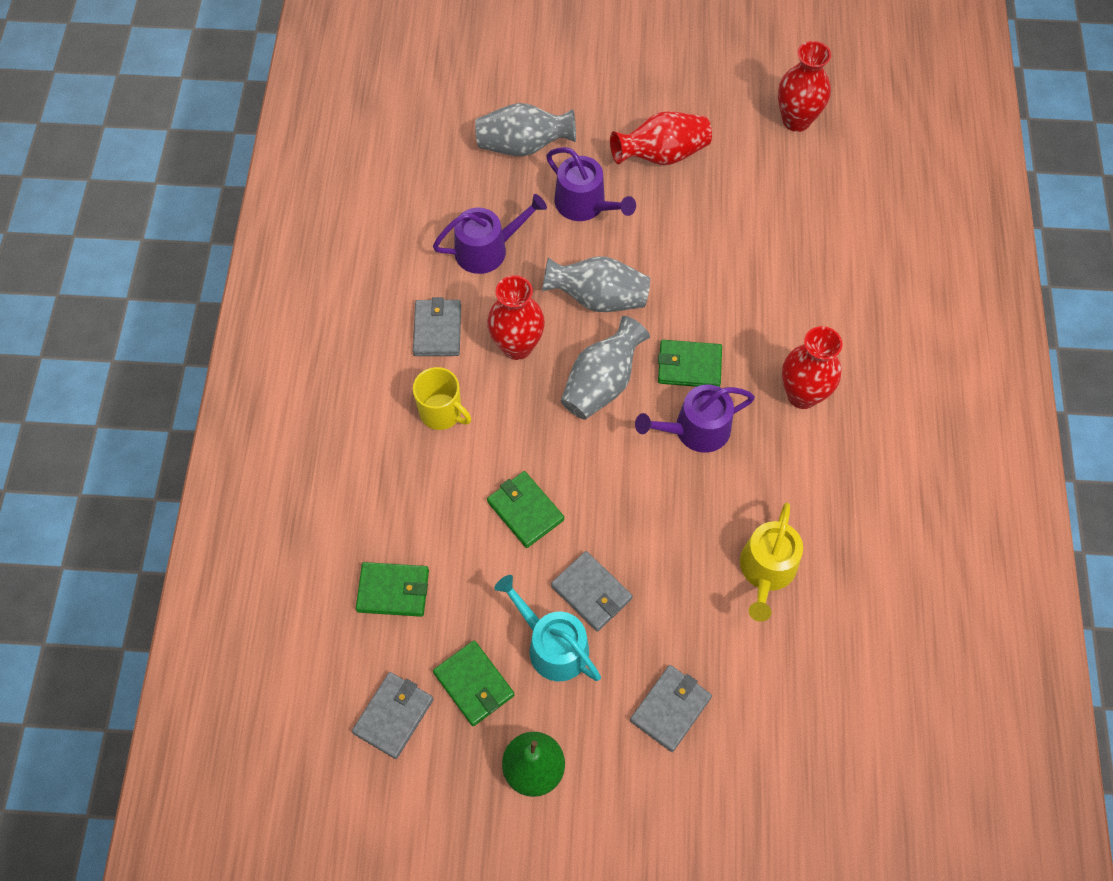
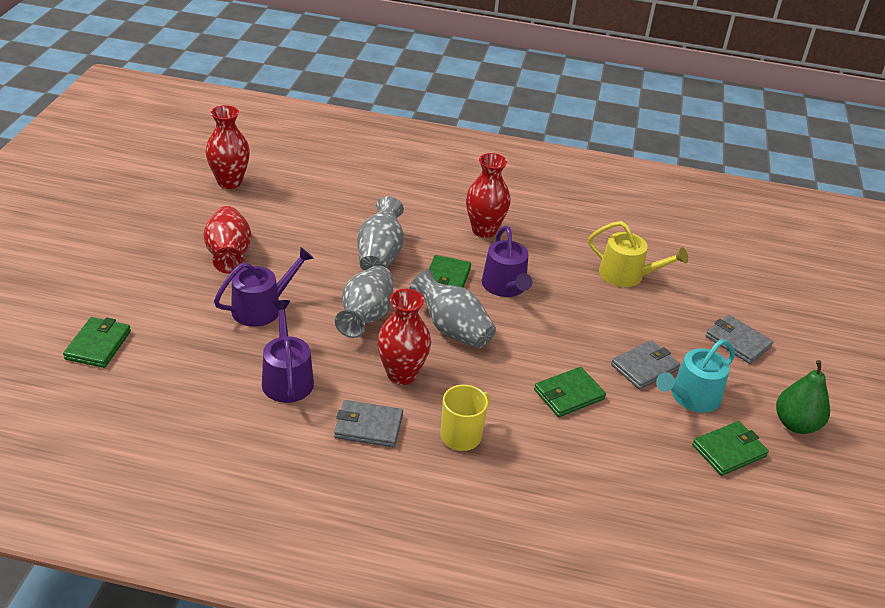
camera: 85 degrees left, 25 degrees down
grey wallet [352,672,434,759] -> none
green wallet [356,562,429,617] -> green wallet moved to [63,317,131,368]
grey vase [475,103,576,156] -> grey vase moved to [357,196,404,271]

